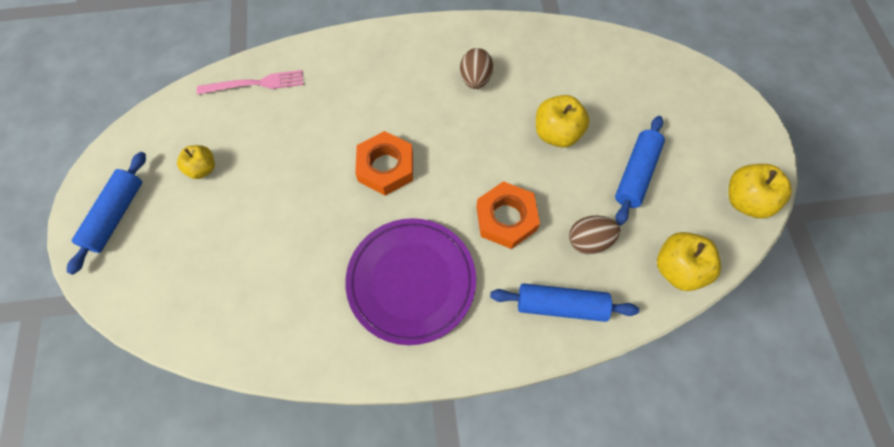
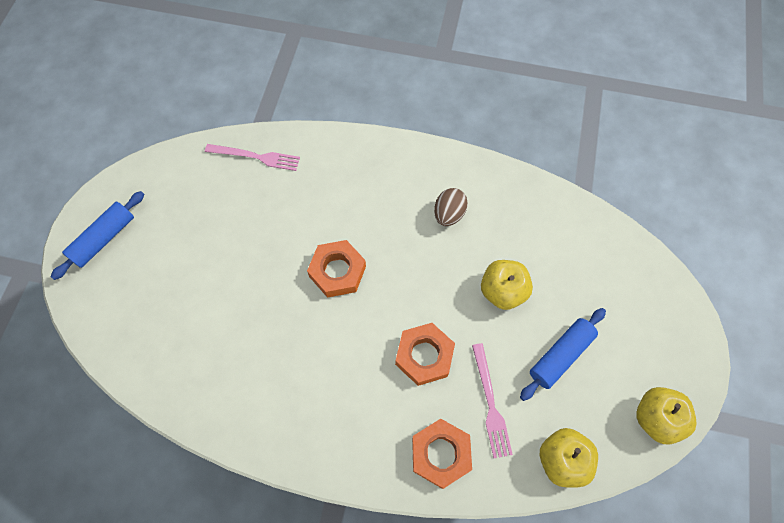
camera: 20 degrees right, 0 degrees up
yellow apple [177,145,215,179] -> none
purple plate [345,218,476,345] -> none
blue rolling pin [490,283,639,322] -> orange nut [412,419,472,489]
brown egg [569,215,621,254] -> pink fork [472,343,513,458]

